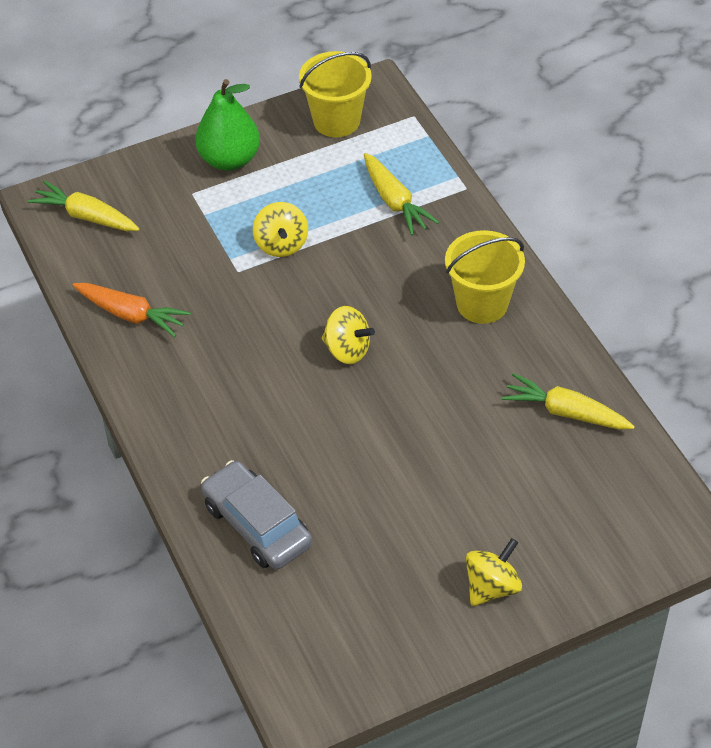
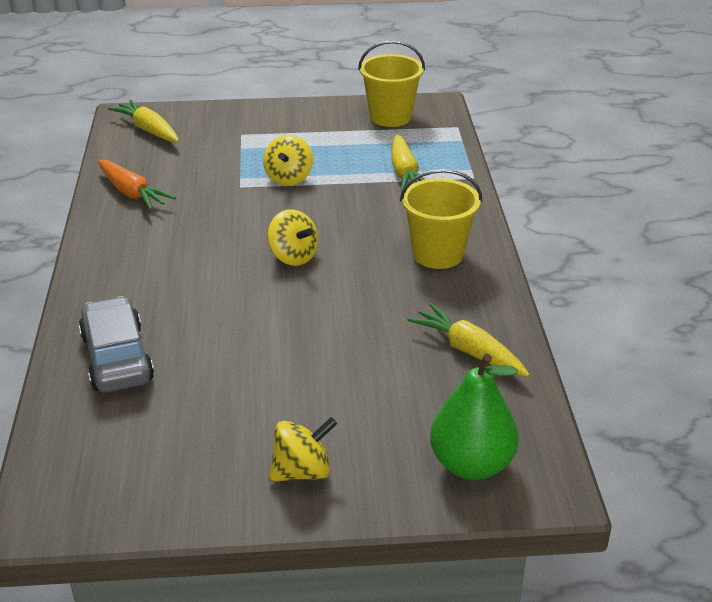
camera: 20 degrees right, 15 degrees down
green pear [195,79,260,171] -> green pear moved to [430,354,519,480]

